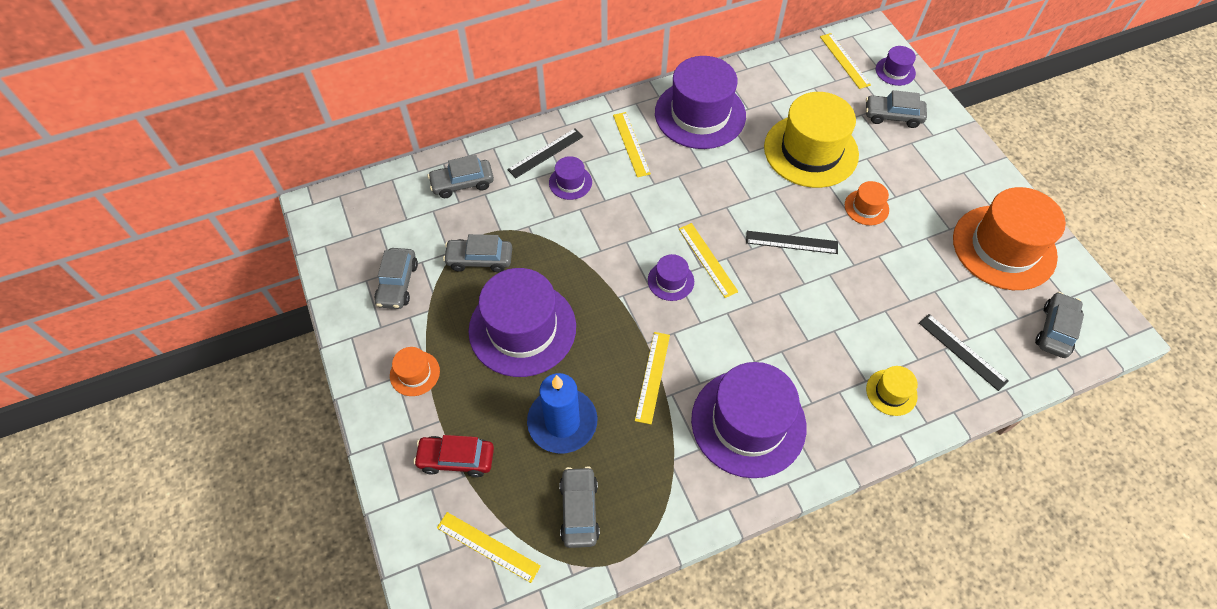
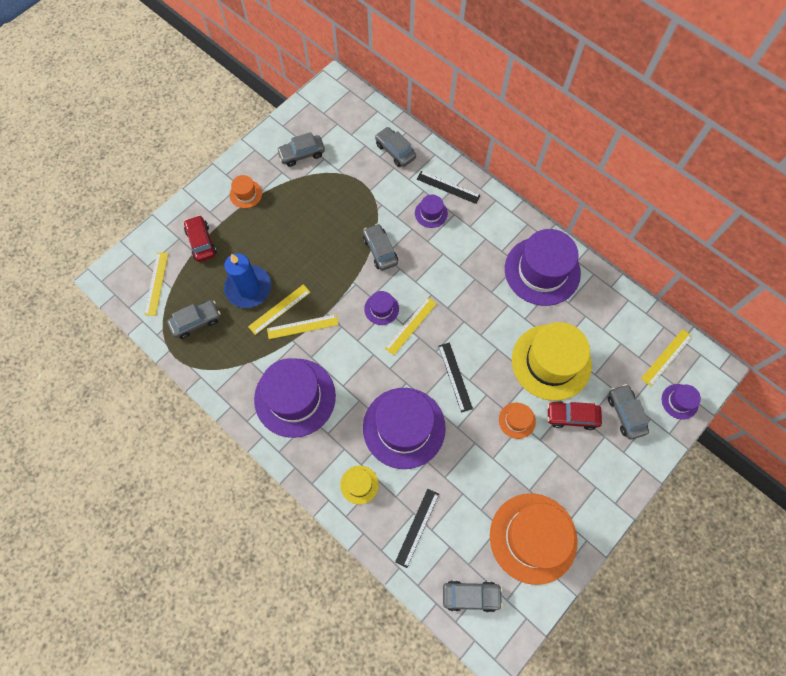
camera: 65 degrees right, 10 degrees up
grey car [443,234,512,272] -> grey car moved to [363,223,398,271]
purple hat [468,268,576,377] -> purple hat moved to [363,388,446,469]
yellow ruler [613,112,651,177] -> yellow ruler moved to [248,284,310,335]
none -> red car [547,401,602,430]

